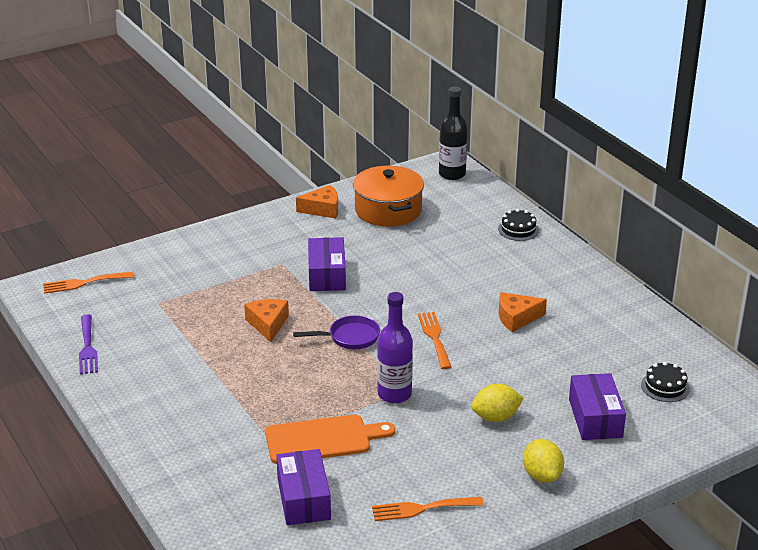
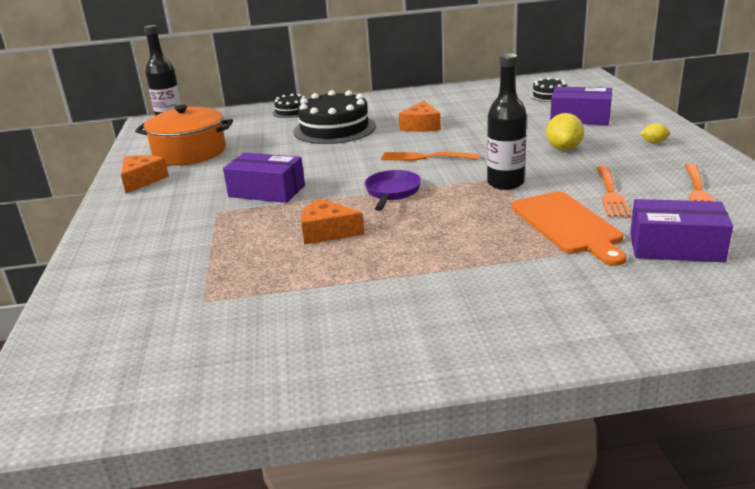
camera: 65 degrees left, 5 degrees down
orange fork [43,272,134,294] -> orange fork moved to [597,166,631,217]
purple fork [79,315,98,374] -> none
orange cutting board [265,415,395,464] -> orange cutting board turned 150 degrees clockwise [512,192,626,266]
purple bottle [377,292,413,403] -> black bottle [487,53,527,190]
yellow lemon [523,439,564,483] -> yellow lemon [640,123,670,143], size x0.55
none -> black cake [293,90,376,144]

